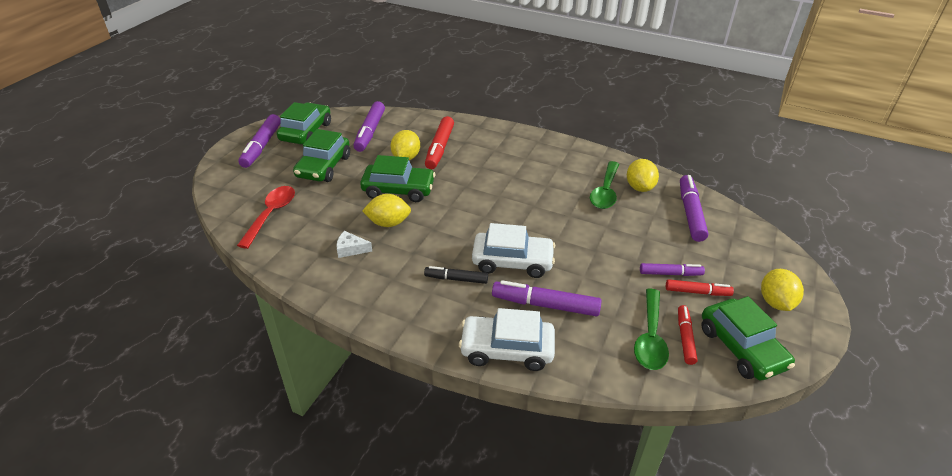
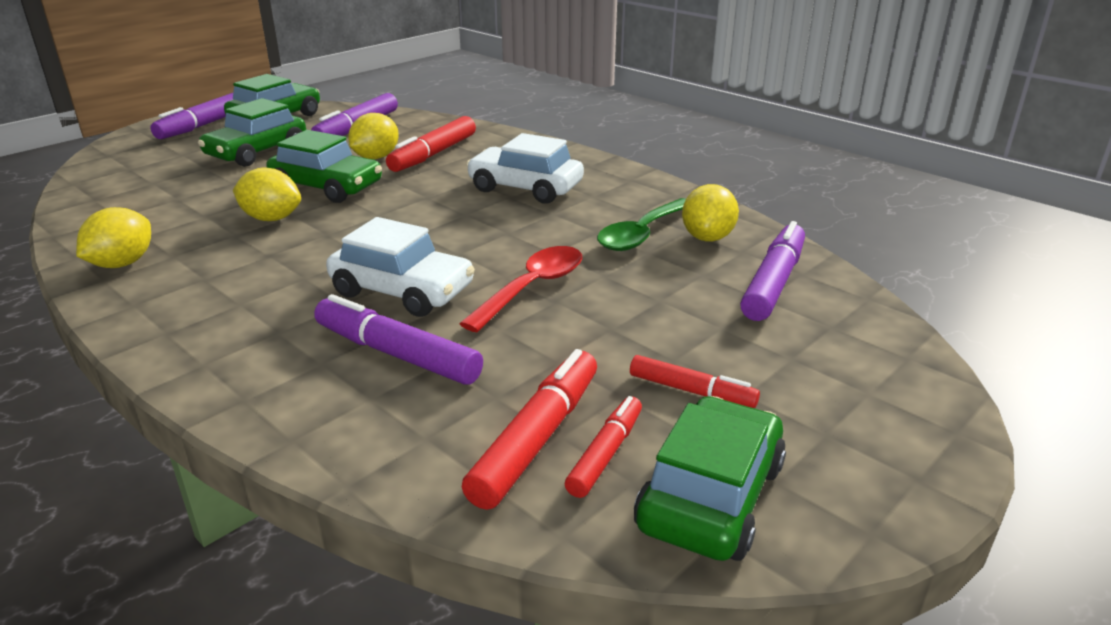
camera: 20 degrees right, 10 degrees down
red spoon [237,186,295,249] -> red spoon moved to [459,246,582,332]
white cheese [336,231,372,258] -> none
black marker [424,266,488,284] -> none
white car [459,308,555,371] -> white car moved to [466,133,584,203]
green spoon [634,288,669,370] -> red marker [462,349,597,510]
purple marker [640,263,705,276] -> none
green car [702,296,795,380] -> green car turned 150 degrees counterclockwise [634,396,786,561]
yellow lemon [761,269,804,311] -> yellow lemon moved to [76,207,151,268]

